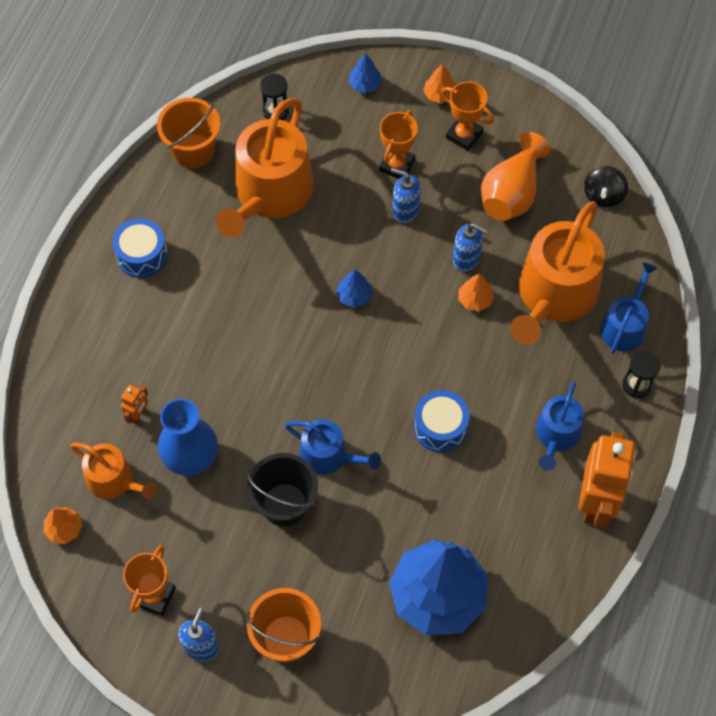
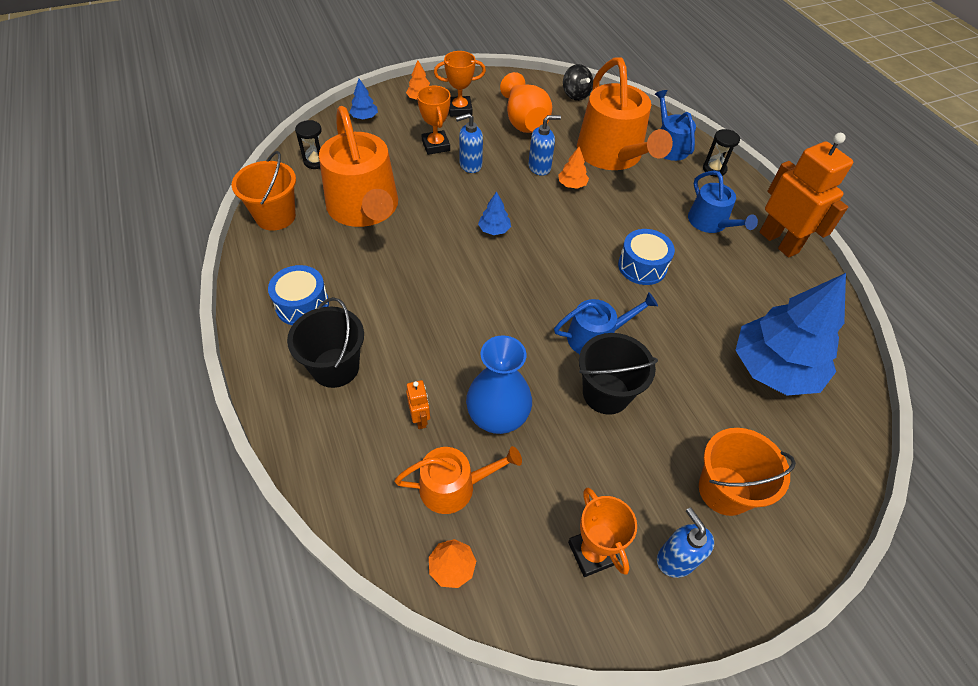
camera: 45 degrees left, 10 degrees down
none -> black bucket [287,297,364,388]

